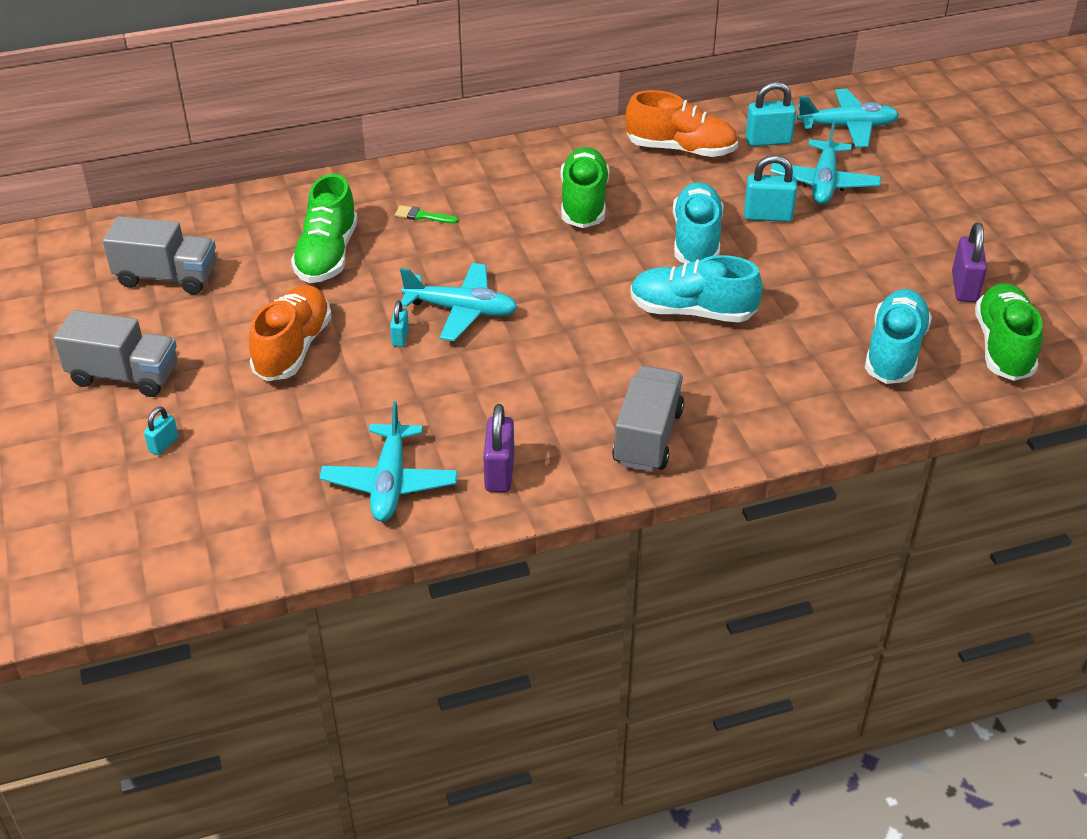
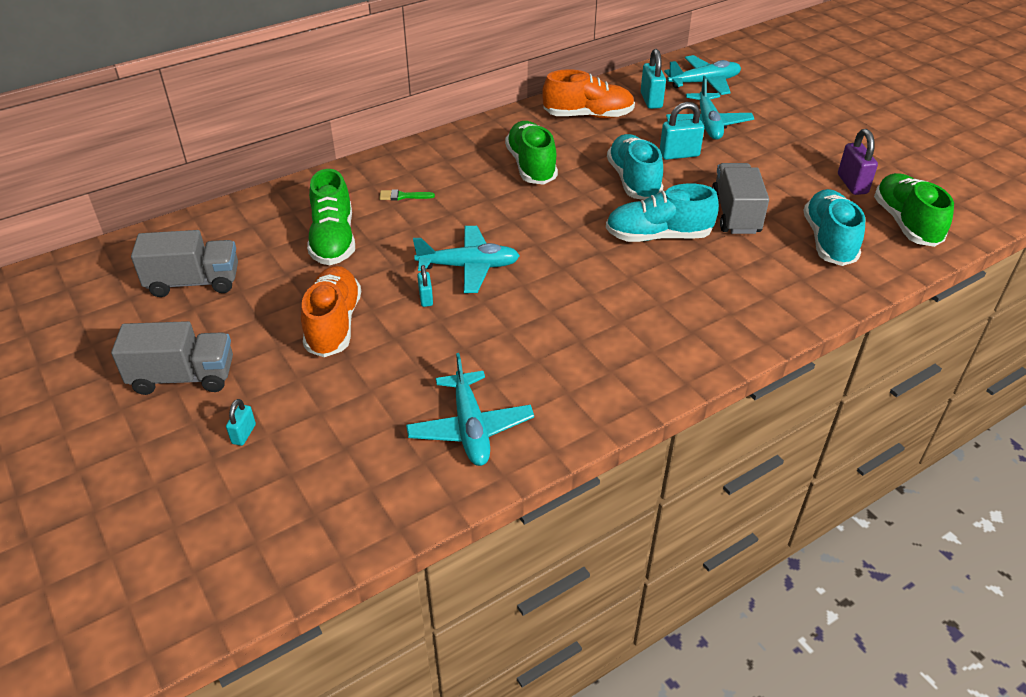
camera: 15 degrees left, 0 degrees up
purple padlock [483,404,514,492] -> none
grey truck [612,366,684,472] -> grey truck moved to [712,163,769,234]
turquoise padlock [745,82,796,146] -> turquoise padlock turned 75 degrees counterclockwise [641,49,666,109]

